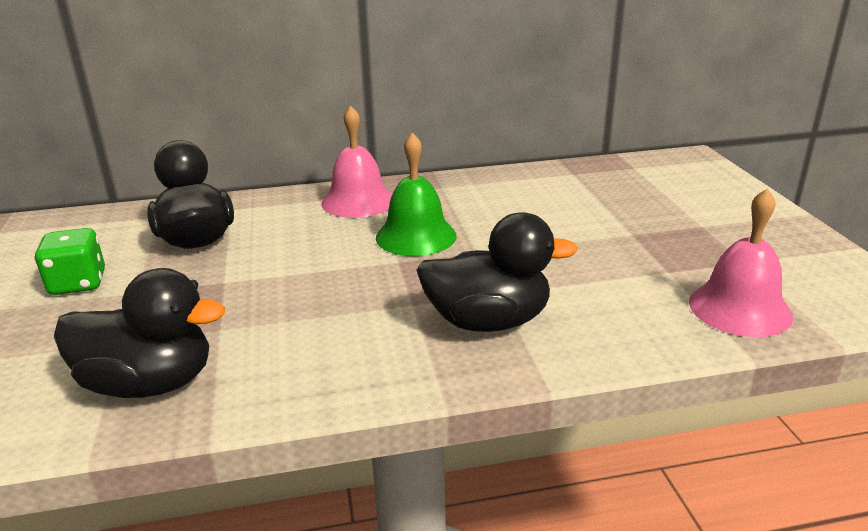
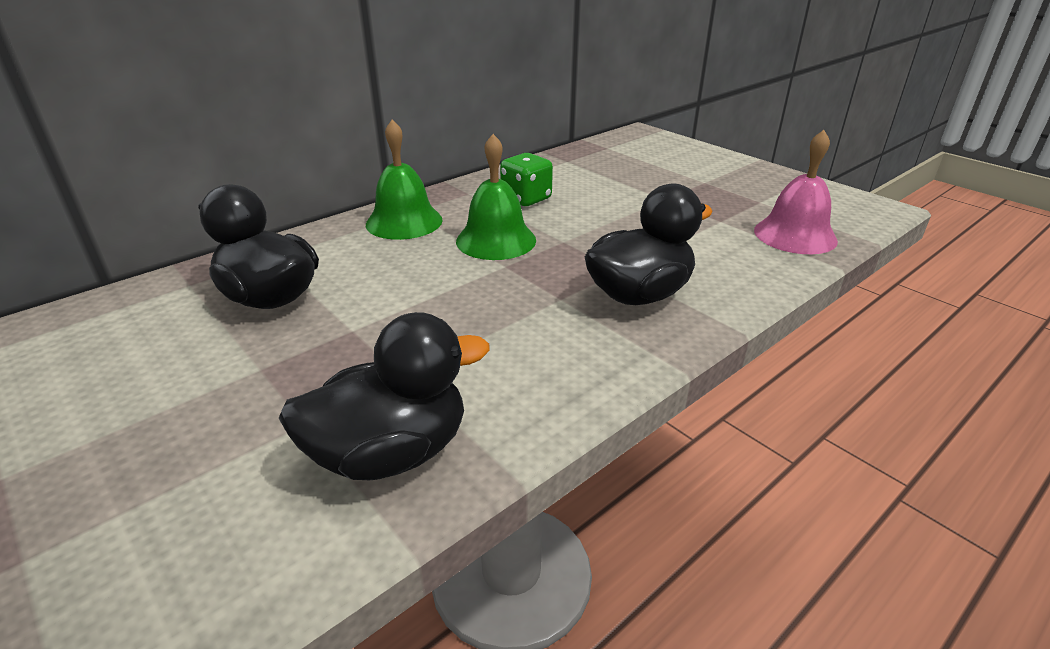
camera: 30 degrees left, 5 degrees up
green dice [34,228,105,295] -> green dice moved to [500,153,553,206]
pink bell [322,106,392,218] -> green bell [366,120,443,240]

